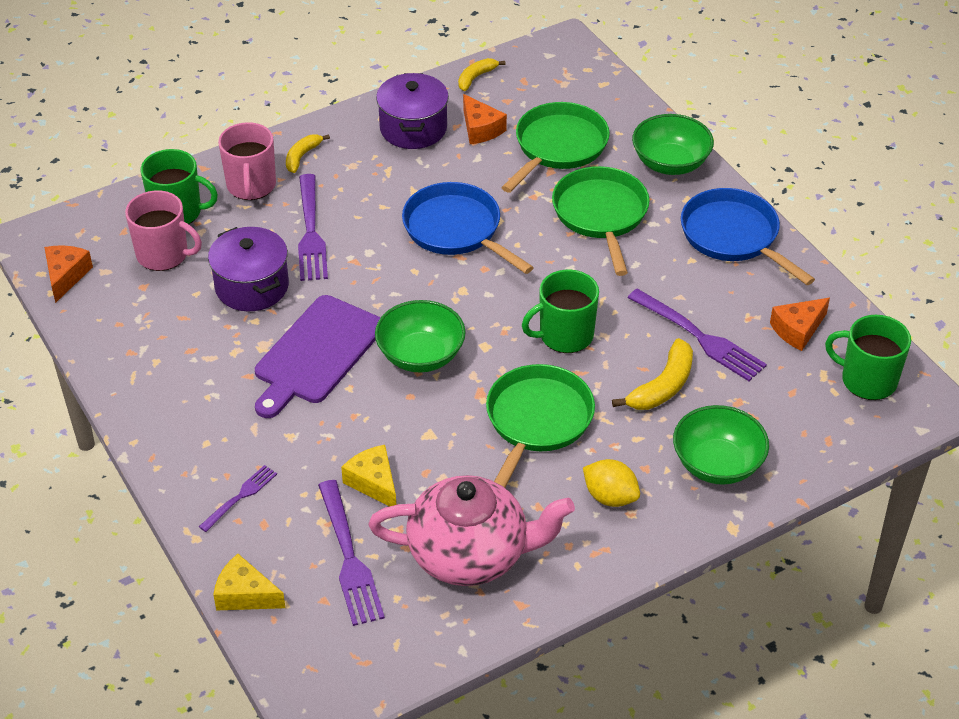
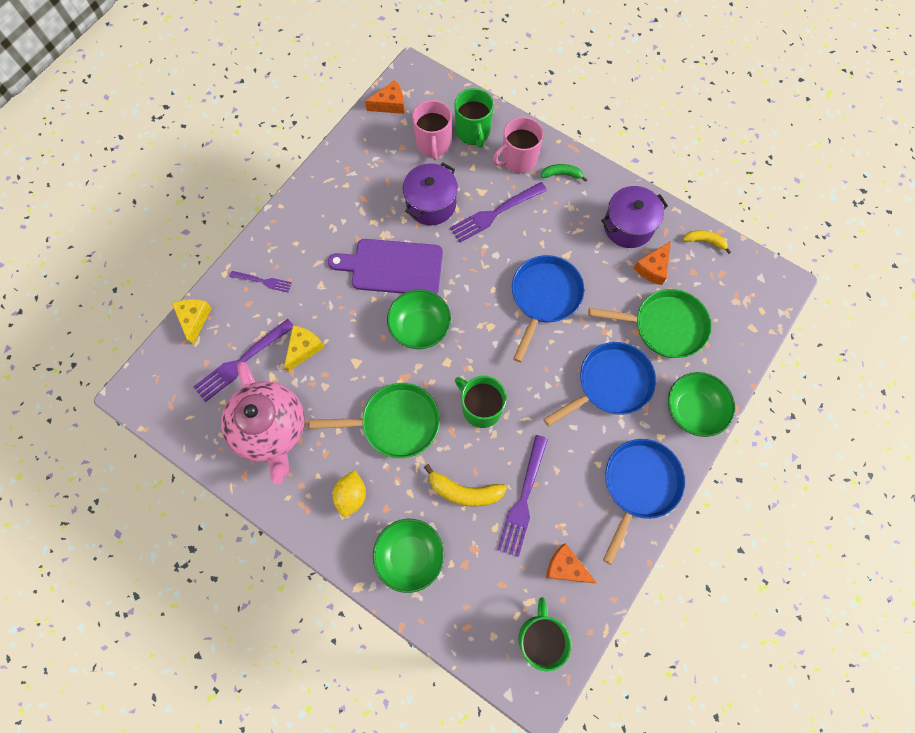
camera: 65 degrees right, 25 degrees up
yellow banana [286,134,330,173] -> green banana [541,164,587,182]
green pan [552,166,650,276] -> blue pan [543,342,656,427]

